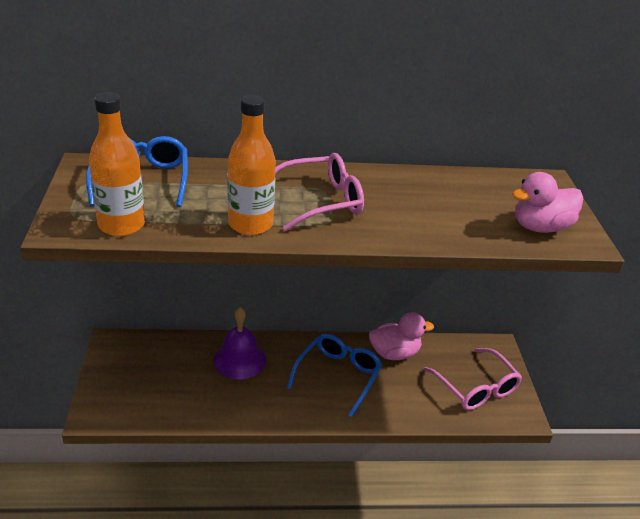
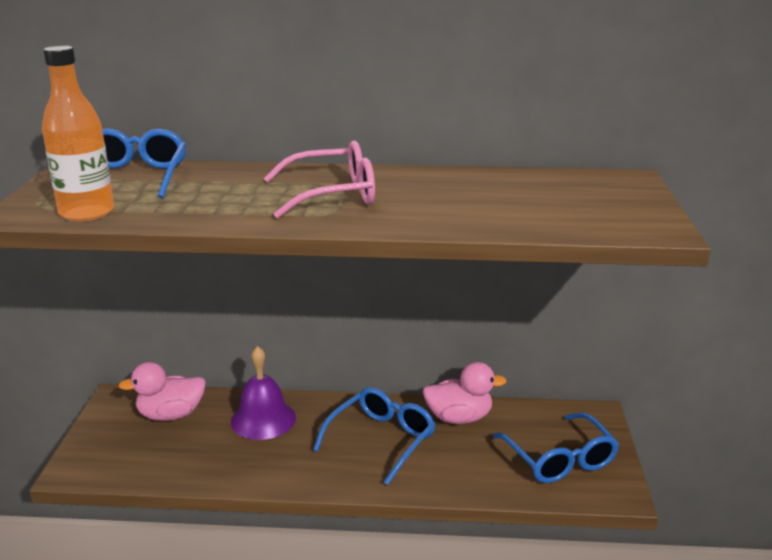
camera: 10 degrees right, 10 degrees down
orange bottle [227,95,276,235] -> none
pink glasses [424,348,522,410] -> blue glasses [493,412,619,483]
pink duck [512,172,583,233] -> pink duck moved to [118,362,206,421]

